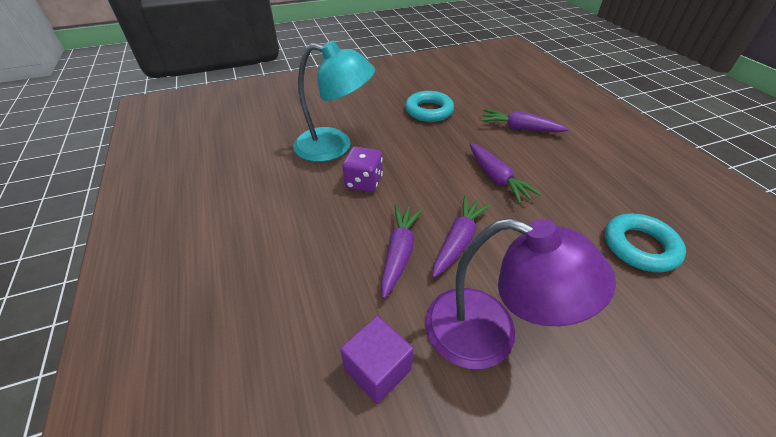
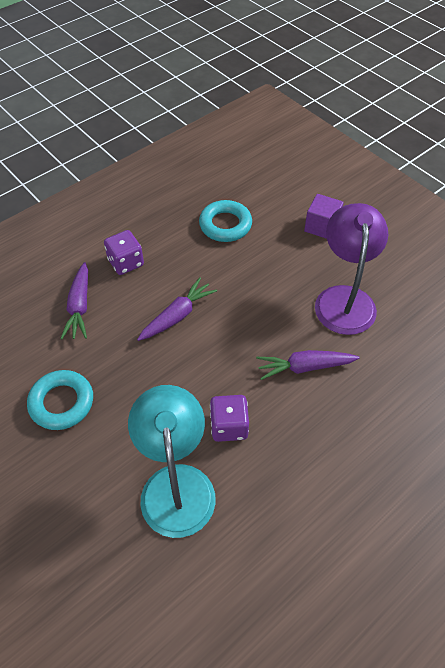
camera: 110 degrees left, 10 degrees up
purple cube [340,316,414,404] -> purple cube moved to [304,194,344,239]
purple carrot [432,196,491,278] -> none
none -> purple dice [104,230,144,275]

